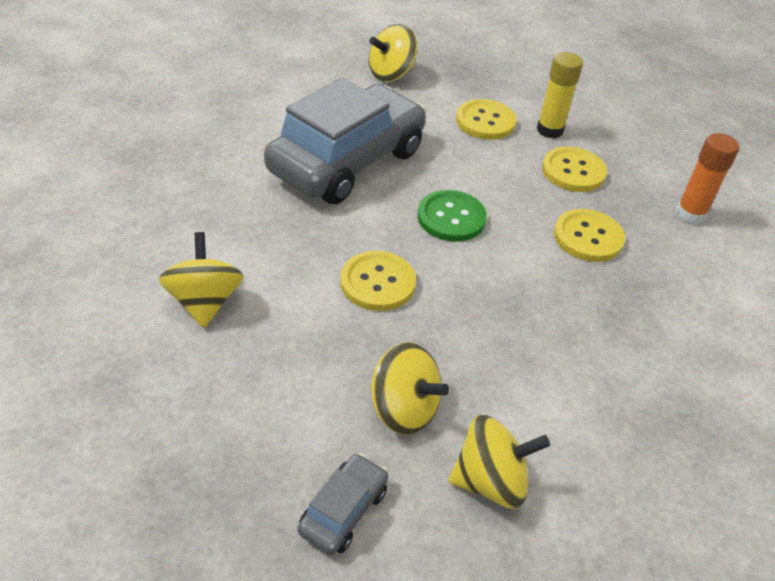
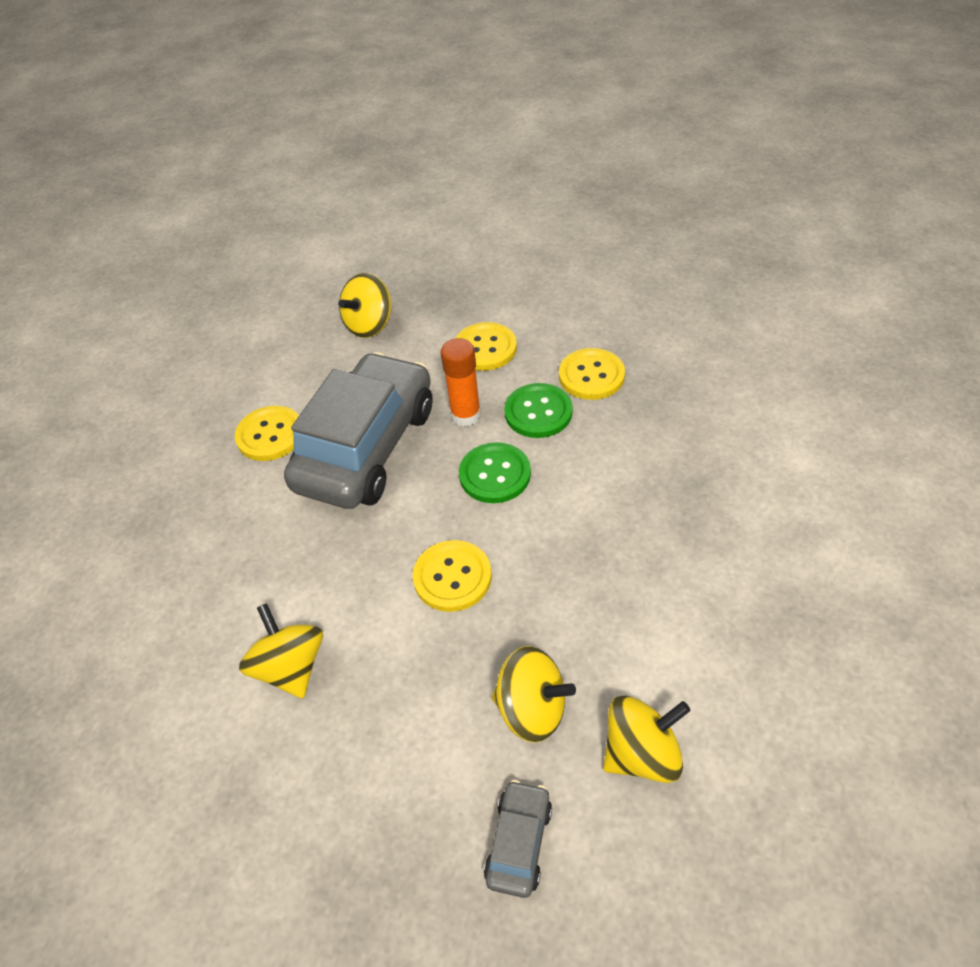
camera: 10 degrees left, 5 degrees up
yellow glue stick [537,52,583,138] -> none
yellow button [554,209,625,262] -> yellow button moved to [235,406,299,461]
orange glue stick [676,133,739,224] -> orange glue stick moved to [441,338,481,427]
none -> green button [504,383,573,438]

